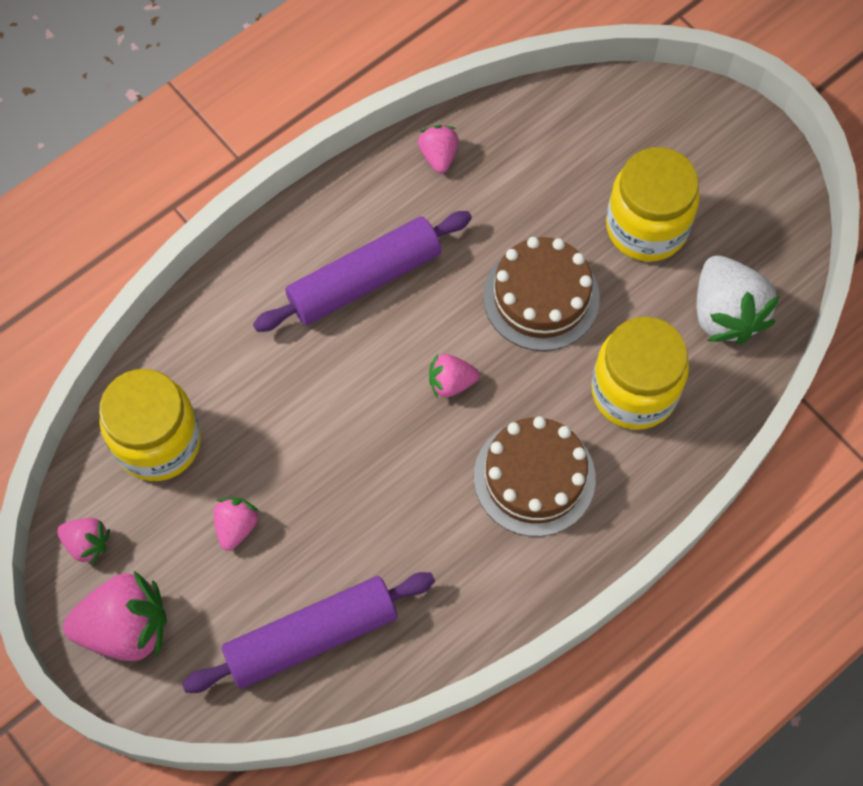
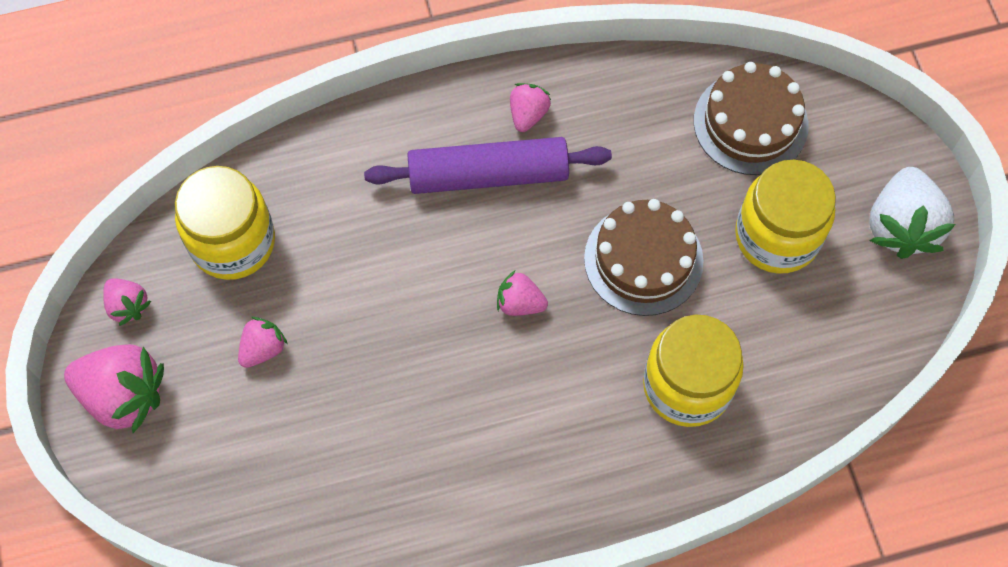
camera: 25 degrees right, 0 degrees up
purple rolling pin [182,572,435,693] -> none
pink strawberry [418,125,459,173] -> pink strawberry moved to [510,83,551,132]
brown cake [474,416,596,537] -> brown cake moved to [694,62,809,175]
white strawberry [697,255,780,345] -> white strawberry moved to [869,167,956,259]

